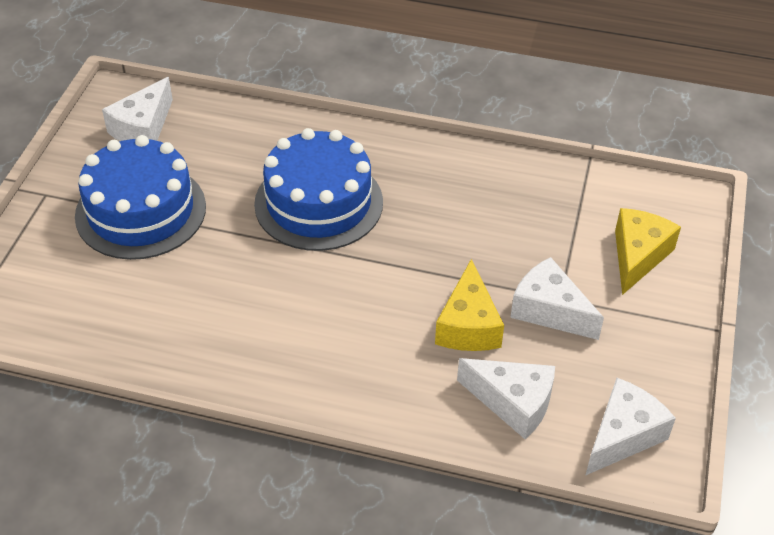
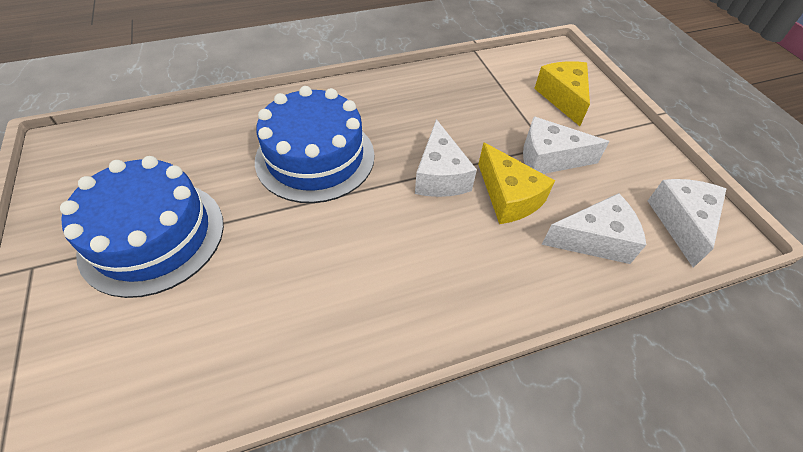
camera: 35 degrees left, 5 degrees up
white cheese [102,77,173,141] -> white cheese moved to [415,119,477,197]

